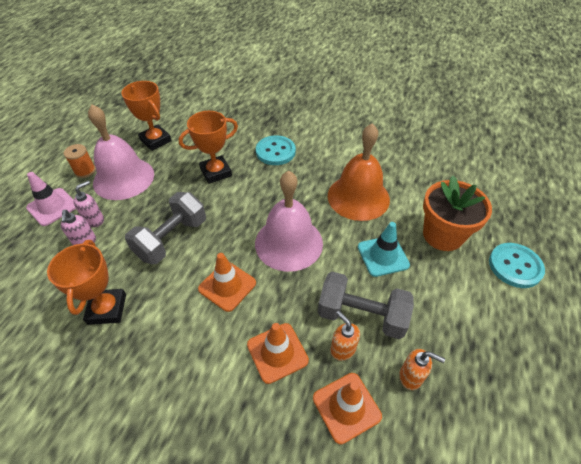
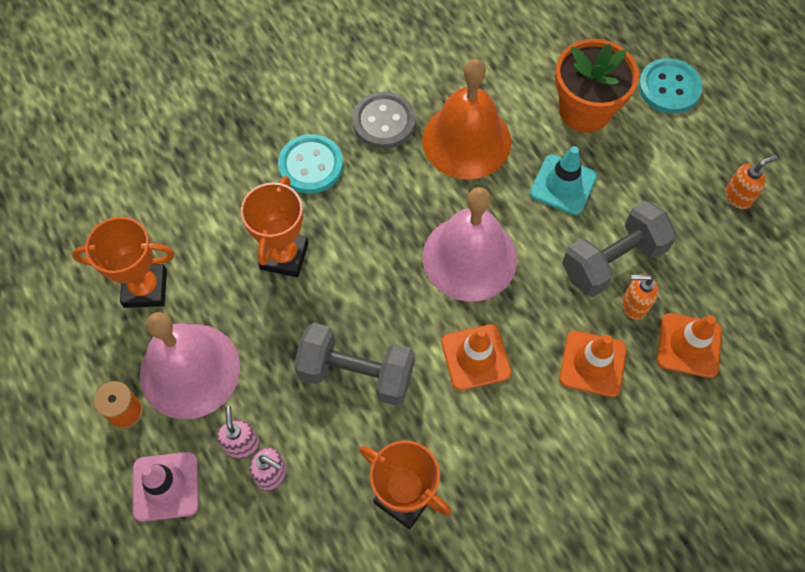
camera: 50 degrees left, 15 degrees up
grey dumbbell [125,192,206,264] -> grey dumbbell turned 60 degrees counterclockwise [294,323,415,406]
orange soap dispenser [399,349,445,390] -> orange soap dispenser moved to [725,155,778,209]
none -> grey button [352,91,416,149]

